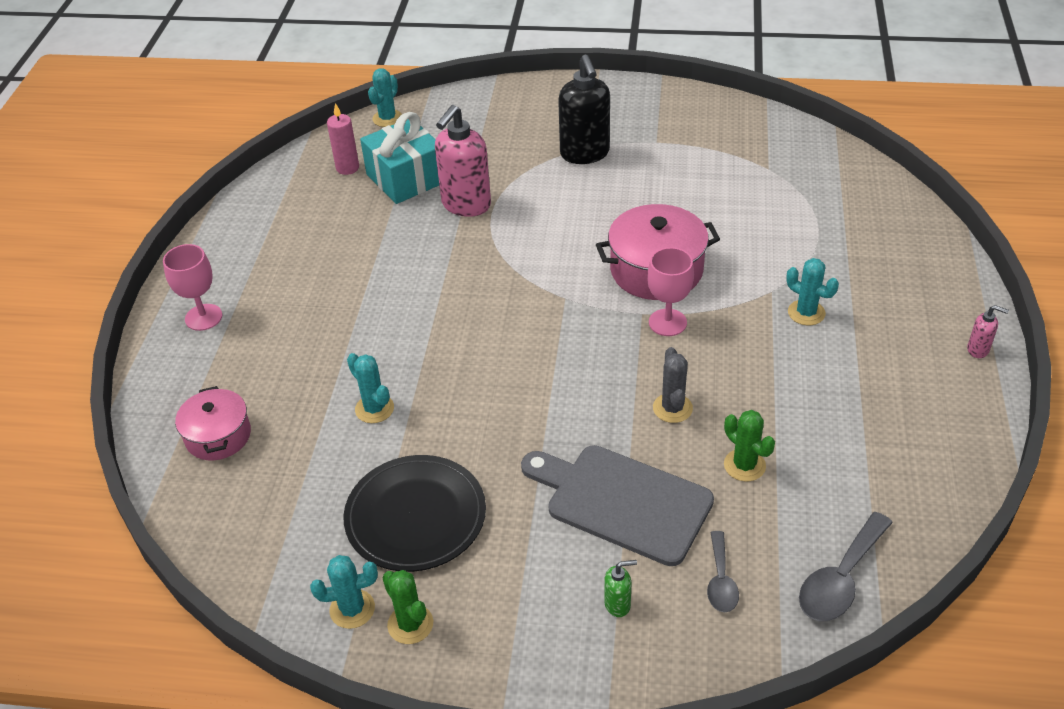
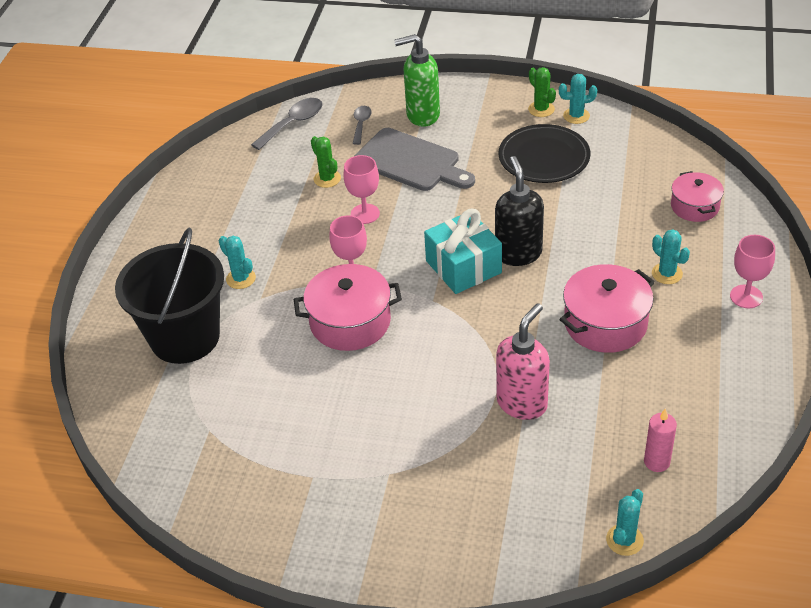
camera: 175 degrees left, 0 degrees up
turquoise cactus [347,353,394,423] -> turquoise cactus moved to [652,229,690,284]
turquoise gift [360,112,439,204] -> turquoise gift moved to [424,209,502,294]
black soap dispenser [558,55,610,164] -> black soap dispenser moved to [495,156,544,266]
green soap dispenser [604,560,637,617] -> green soap dispenser [394,34,440,127], size x2.26
grey cactus [653,347,693,423] -> pink goblet [343,155,380,224]
pink soap dispenser [967,305,1009,358] -> none
none -> black bucket [115,228,224,364]
none -> pink pot [560,264,655,353]

